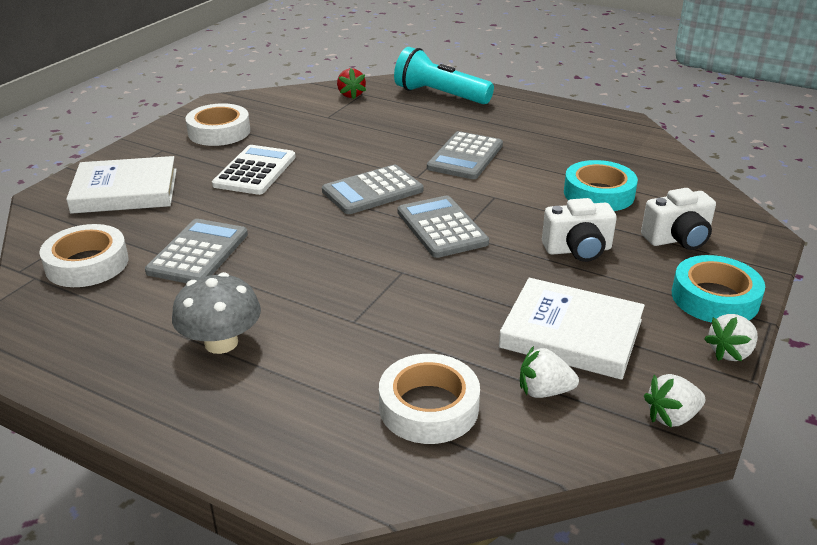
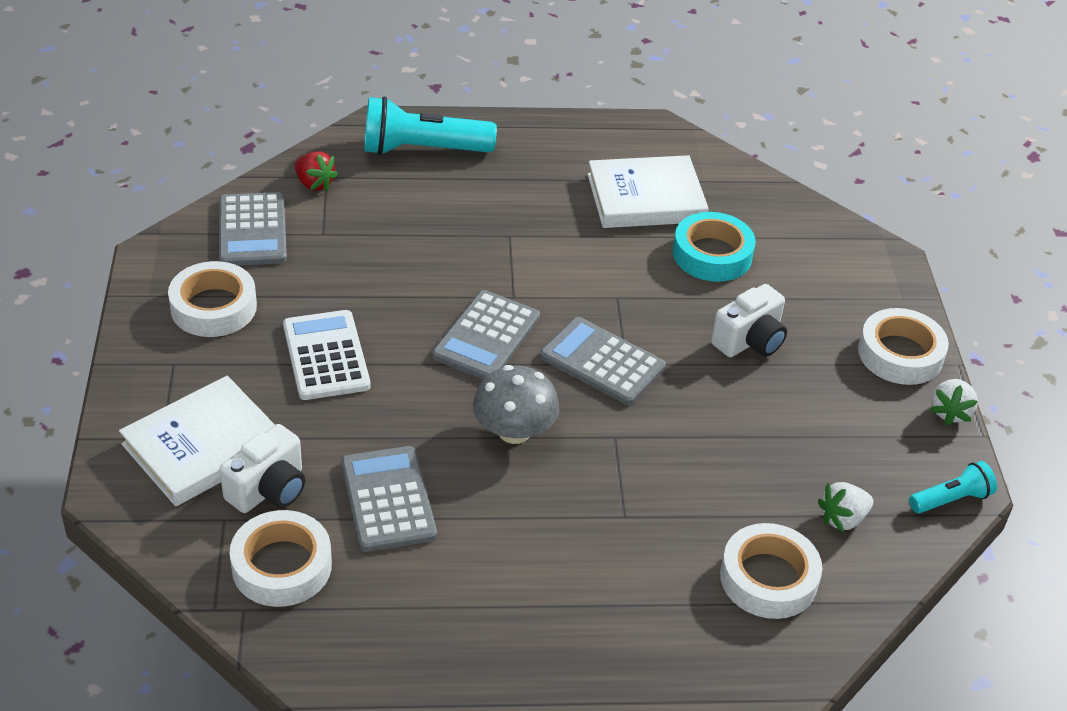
camera: 35 degrees left, 10 degrees up
grey mushroom [172,272,261,354] -> grey mushroom moved to [473,365,559,444]
grey calculator [427,131,503,179] -> grey calculator moved to [219,192,287,266]
white book [499,278,645,380] -> white book moved to [587,155,709,228]
white camera [641,188,716,250] -> white camera moved to [220,424,305,513]
white strawberry [644,374,705,428] -> turquoise flashlight [909,461,997,513]
turquoise tape [672,255,765,323] -> white tape [858,308,949,385]

